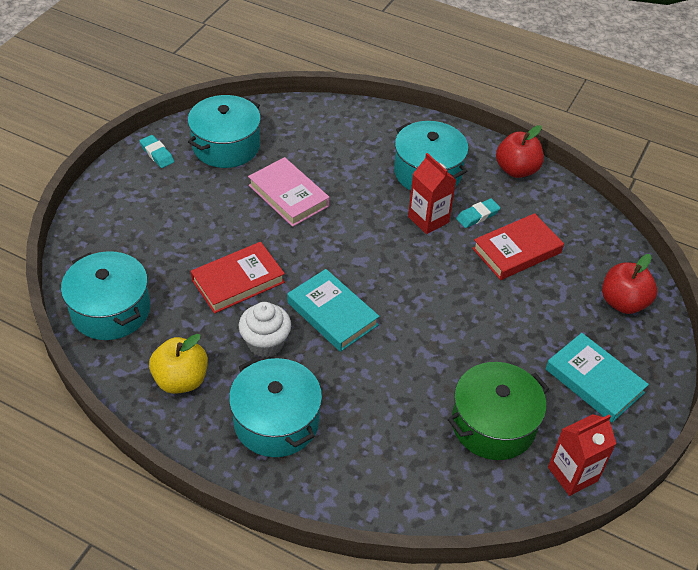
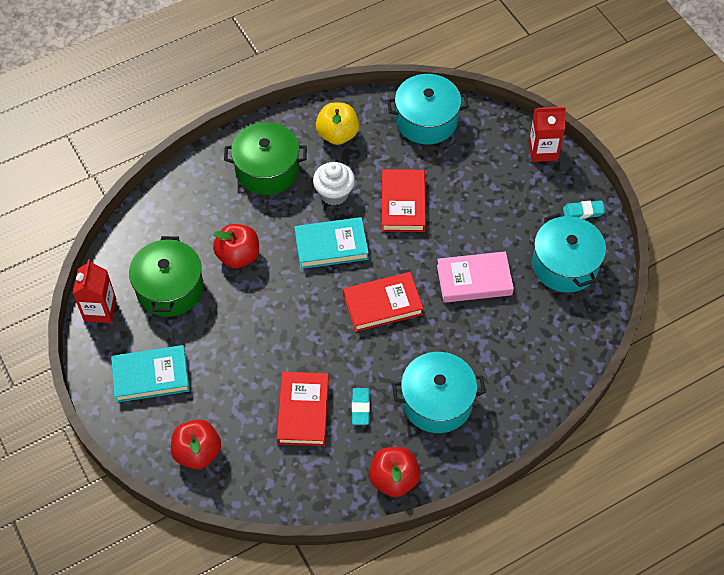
camera: 125 degrees right, 10 degrees up
turquoise pot [229,357,322,457] -> green pot [224,122,307,195]
red carton [408,153,456,234] -> red carton moved to [529,107,566,162]
none -> red apple [213,224,259,269]
none -> red book [343,272,424,332]

